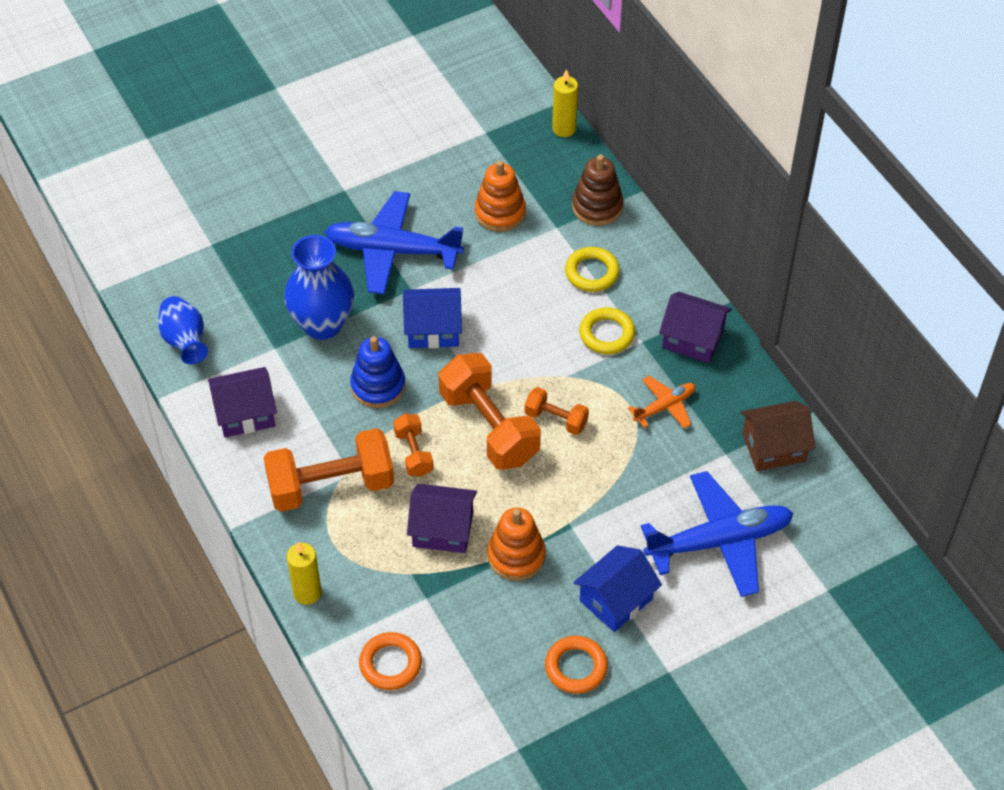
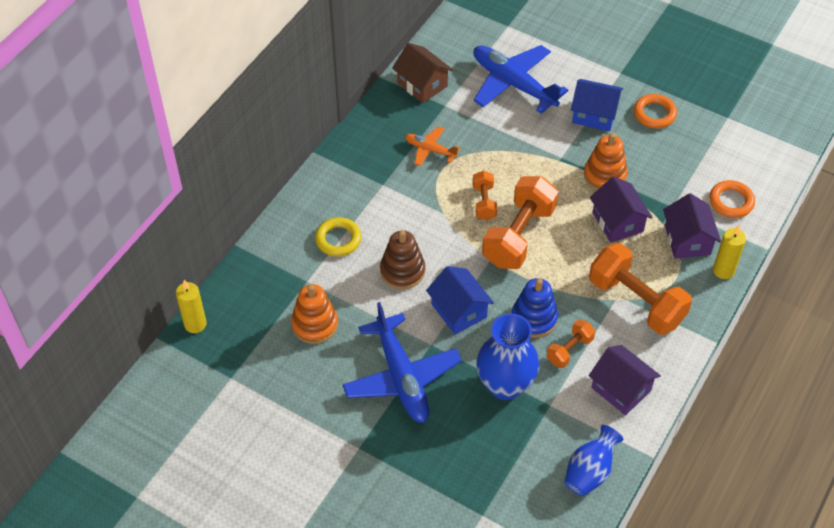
camera: 120 degrees left, 0 degrees up
orange dumbbell [393,414,434,477] -> orange dumbbell moved to [547,319,595,368]
brown stacking toy [572,155,623,226] -> brown stacking toy moved to [380,230,425,289]
yellow ring [579,307,635,354] -> none
purple house [659,292,732,363] -> purple house moved to [663,193,721,259]

